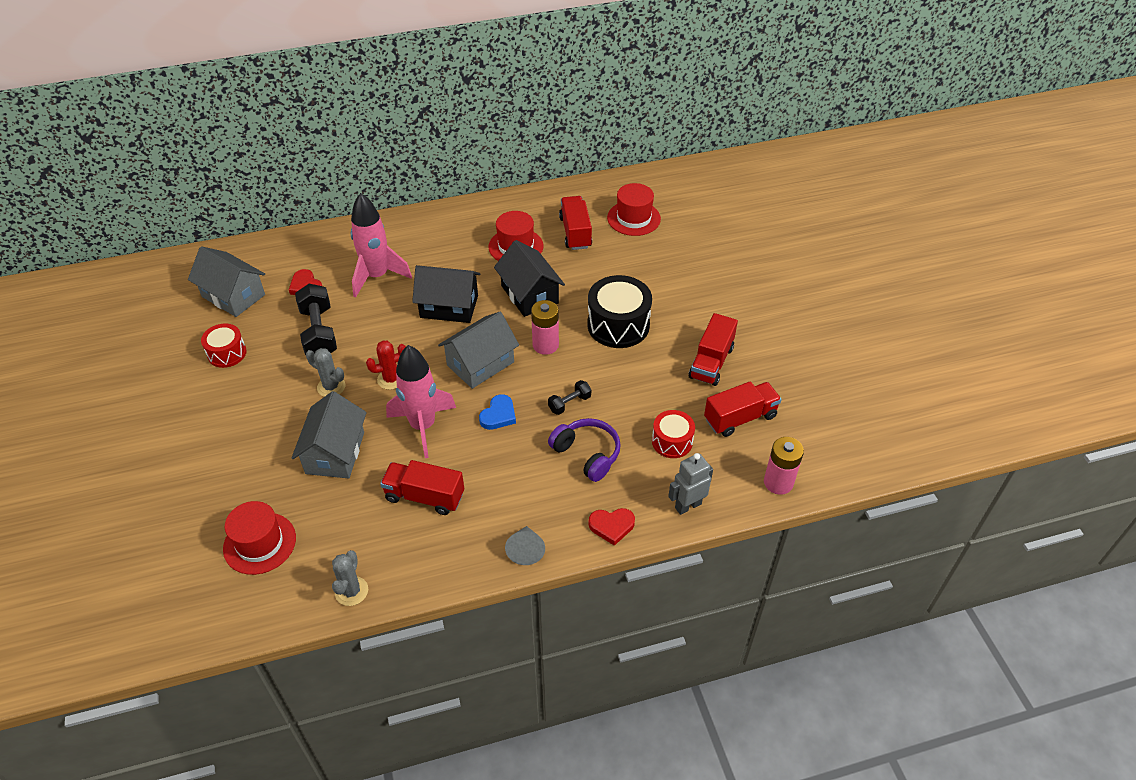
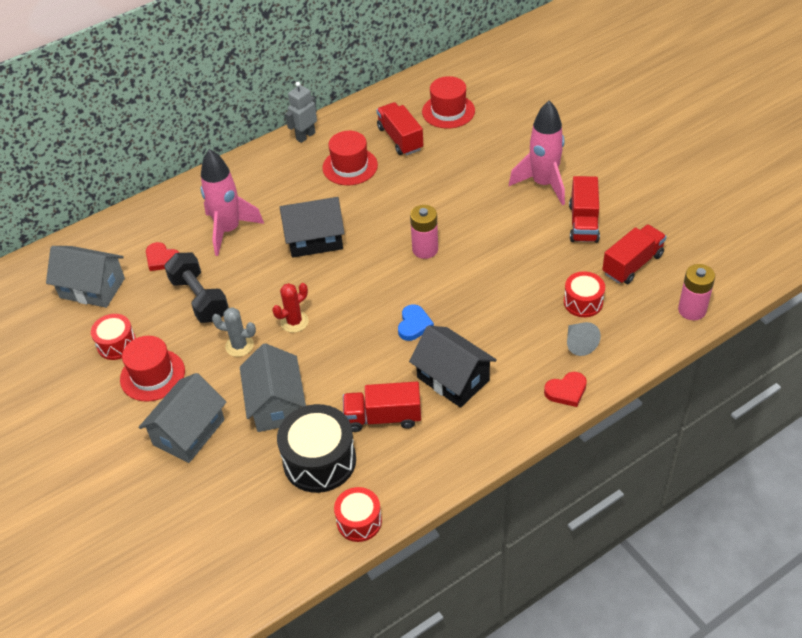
camera: 15 degrees left, 0 degrees up
red hat [223,501,296,575] -> red hat moved to [120,336,185,401]
grey cactus [332,550,368,606] -> red drum [334,487,382,542]
pink rocket [386,345,456,458] -> pink rocket moved to [509,101,565,205]
grey house [438,312,519,389] -> grey house moved to [138,373,226,463]
black house [494,240,565,317] -> black house moved to [409,325,497,408]
grey cone [505,526,545,565] -> grey cone moved to [567,322,601,356]
black dumbbell [548,380,591,415] -> none
purple headphones [548,418,621,482] -> none
black drum [588,275,652,348] -> black drum moved to [277,404,356,493]
grey robot [668,453,713,515] -> grey robot moved to [285,82,317,143]

